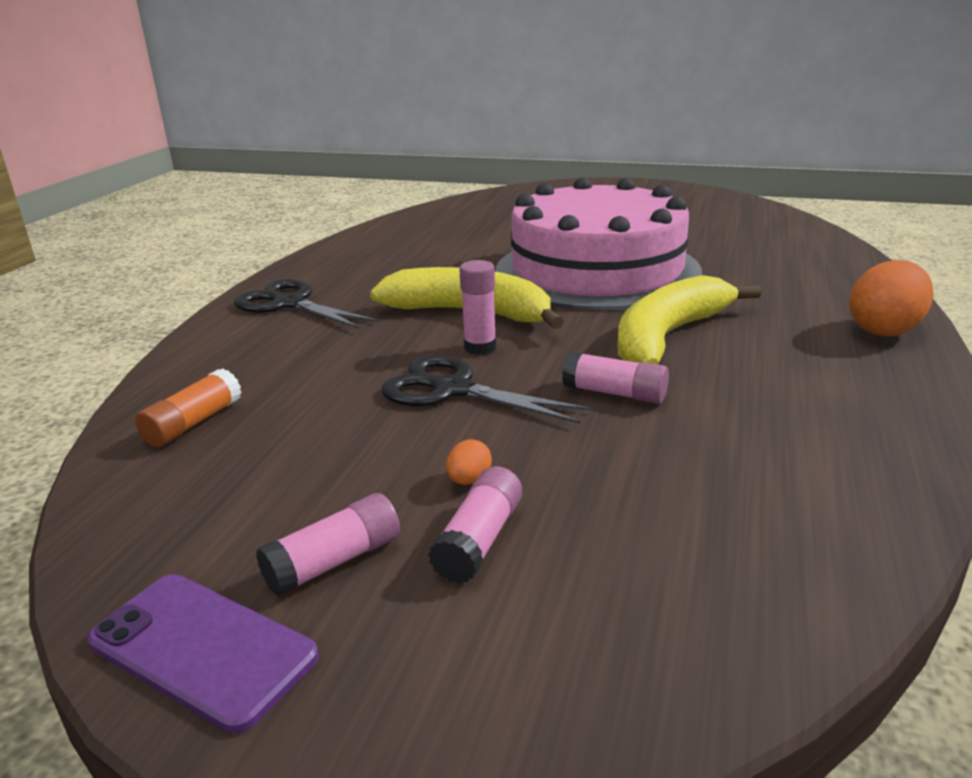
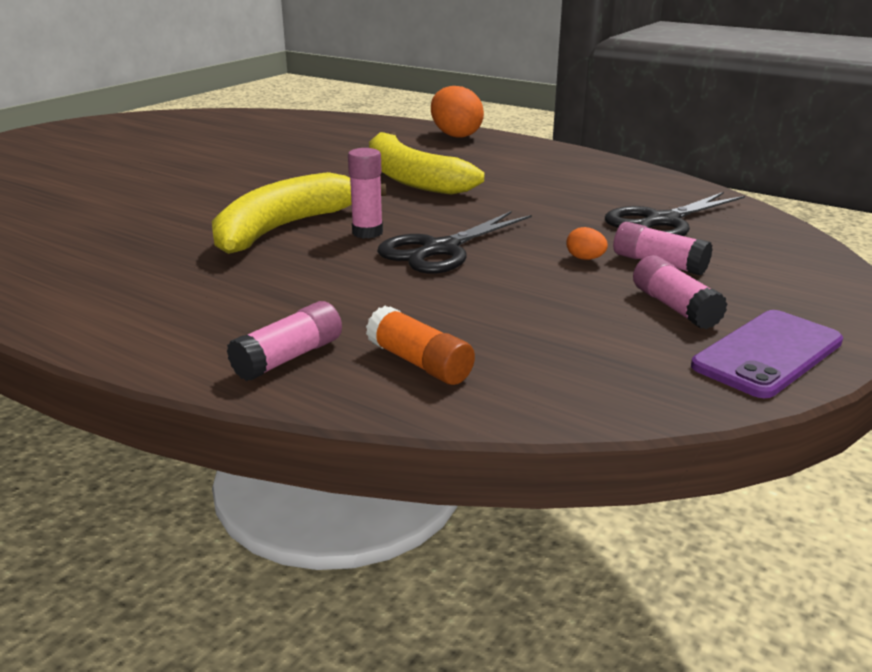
camera: 75 degrees left, 0 degrees up
black scissors [234,279,379,329] -> black scissors moved to [605,192,745,236]
pink cake [496,177,702,310] -> none
pink glue stick [562,351,669,404] -> pink glue stick moved to [227,301,342,381]

